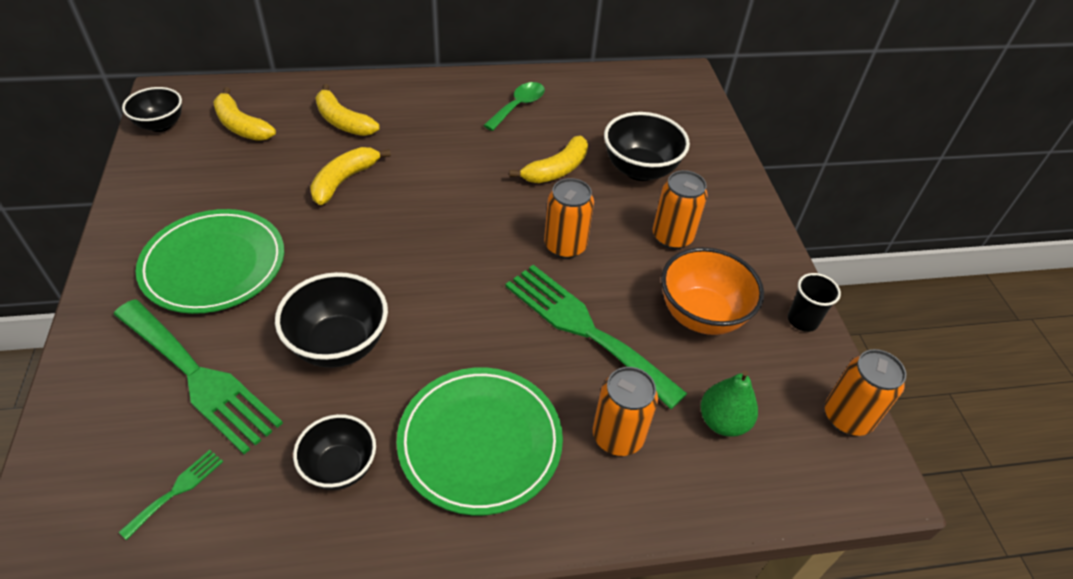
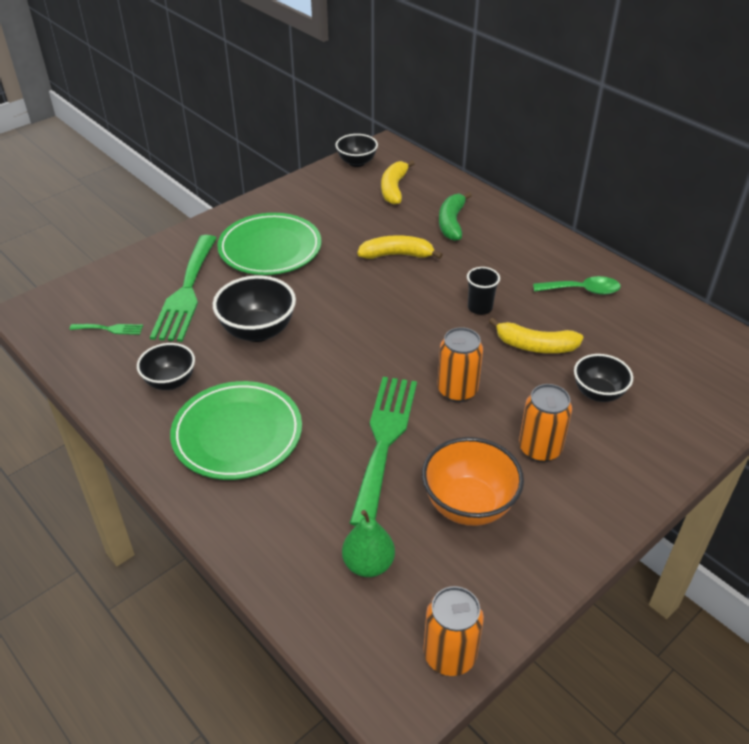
camera: 60 degrees right, 5 degrees down
yellow banana [316,84,380,136] -> green banana [439,192,472,241]
orange can [593,367,658,456] -> none
black bowl [604,112,690,181] -> black bowl [574,354,633,402], size x0.66
black cup [788,273,841,332] -> black cup moved to [467,267,500,315]

